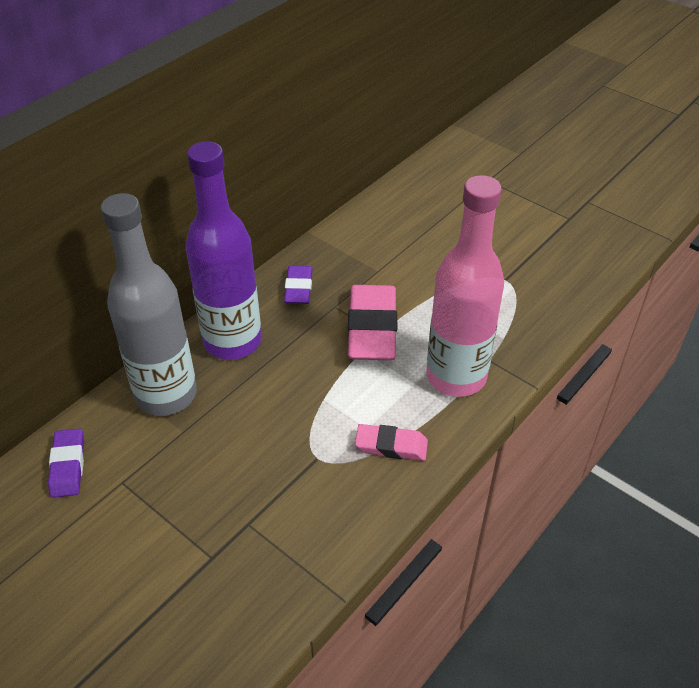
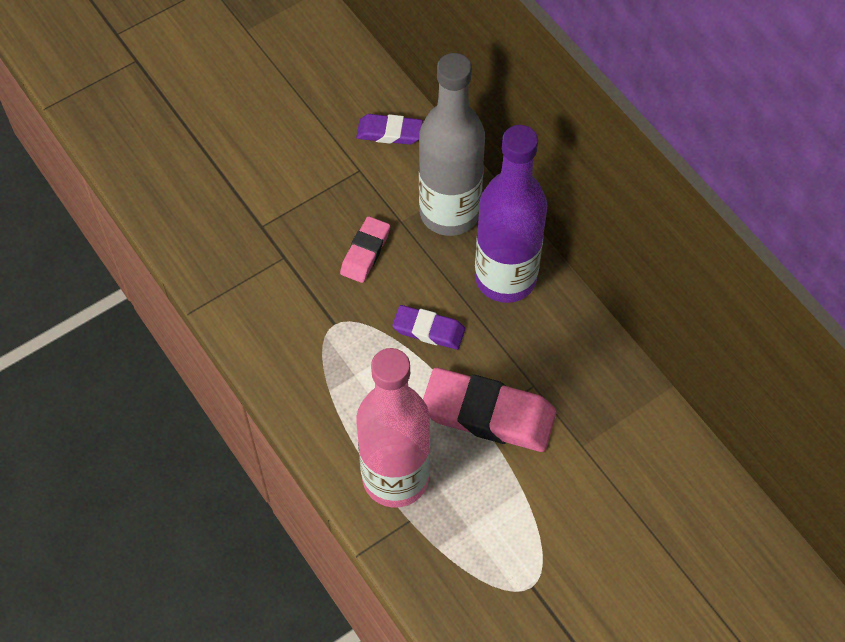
camera: 105 degrees right, 15 degrees up
purple eraser [284,266,312,304] -> purple eraser moved to [392,305,465,350]
pink eraser [355,424,428,461] -> pink eraser moved to [340,216,390,283]

